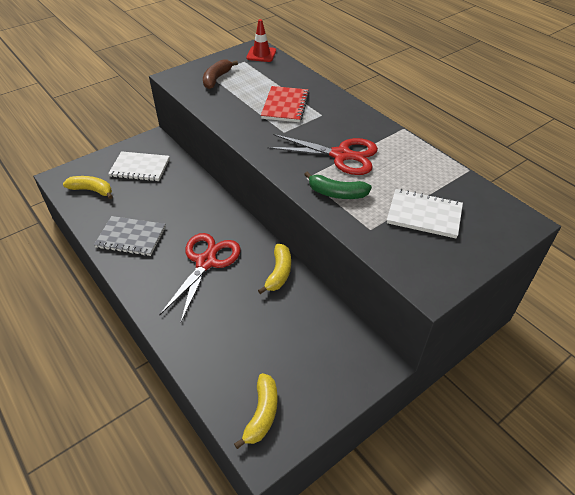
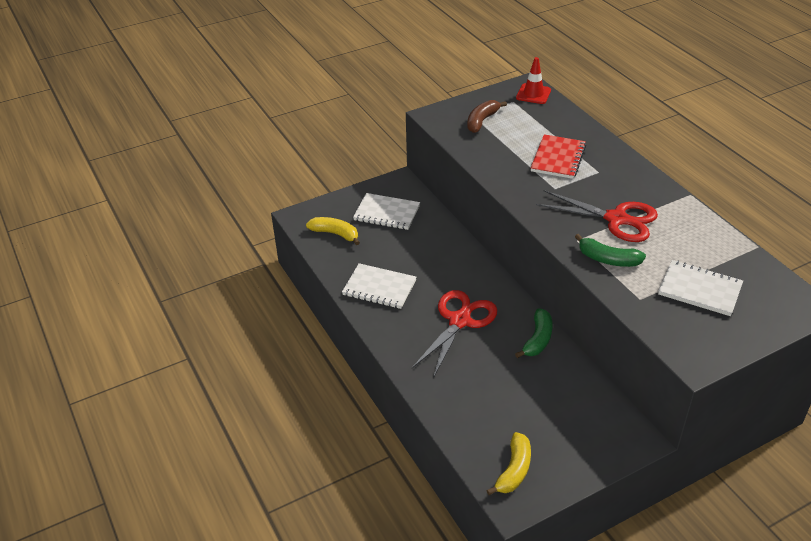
camera: 10 degrees right, 5 degrees down
grey notebook [94,216,165,256] -> white notebook [342,263,416,309]
yellow banana [258,244,291,294] -> green banana [515,308,553,358]

